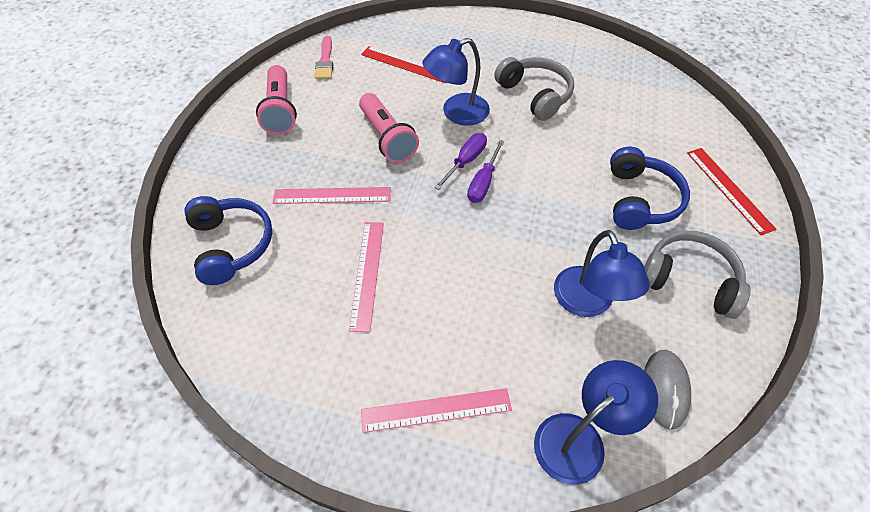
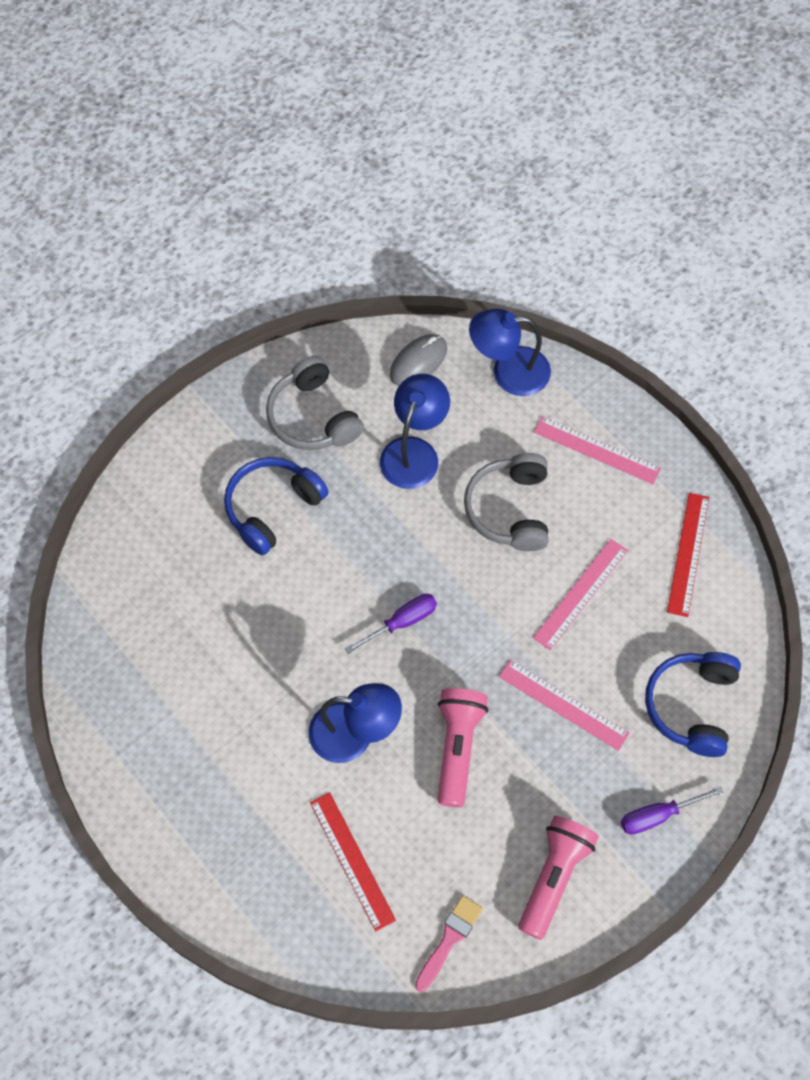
camera: 145 degrees left, 10 degrees up
purple screwdriver [434,133,487,190] -> purple screwdriver moved to [621,786,724,835]
grey headphones [494,57,574,121] -> grey headphones moved to [464,453,549,551]
red ruler [687,148,776,235] -> red ruler moved to [667,493,709,617]

